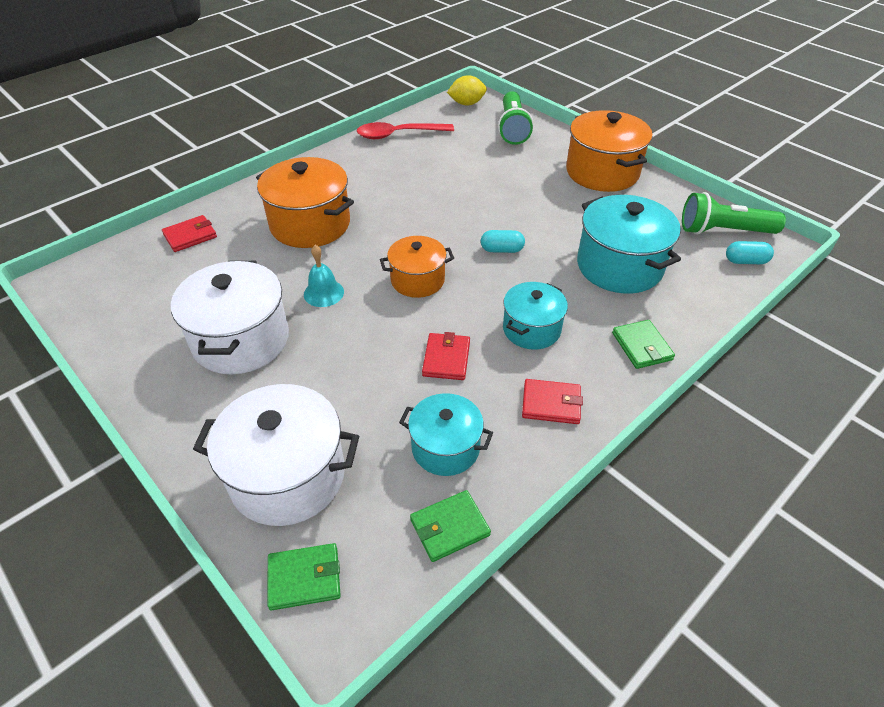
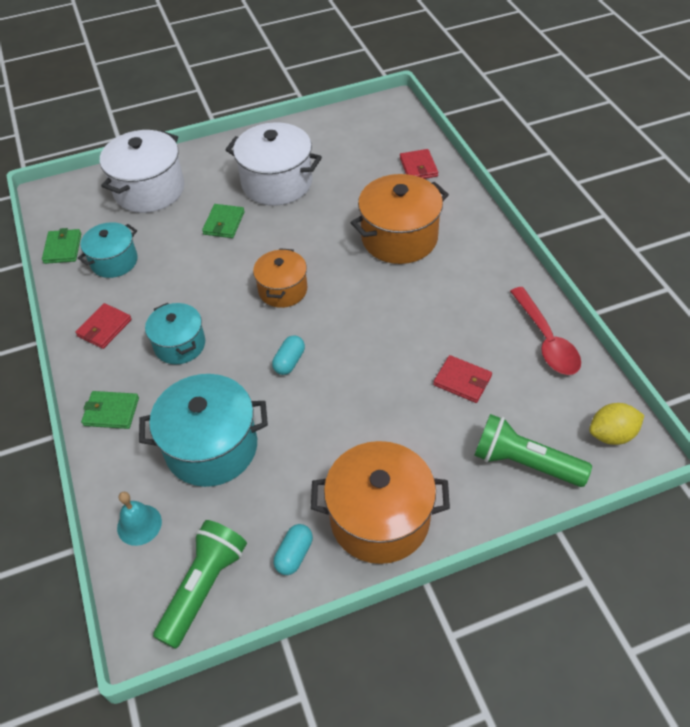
camera: 115 degrees right, 5 degrees up
green wallet [267,543,341,610] -> green wallet moved to [202,204,245,238]
turquoise bell [304,245,344,307] -> turquoise bell moved to [117,492,162,546]
red spoon [357,122,454,139] -> red spoon turned 150 degrees clockwise [510,287,581,375]
red wallet [422,332,470,380] -> red wallet moved to [433,355,492,403]
yellow lemon [447,75,487,105] -> yellow lemon turned 60 degrees clockwise [589,403,644,445]
turquoise capsule [726,241,774,264] -> turquoise capsule moved to [274,524,313,575]

